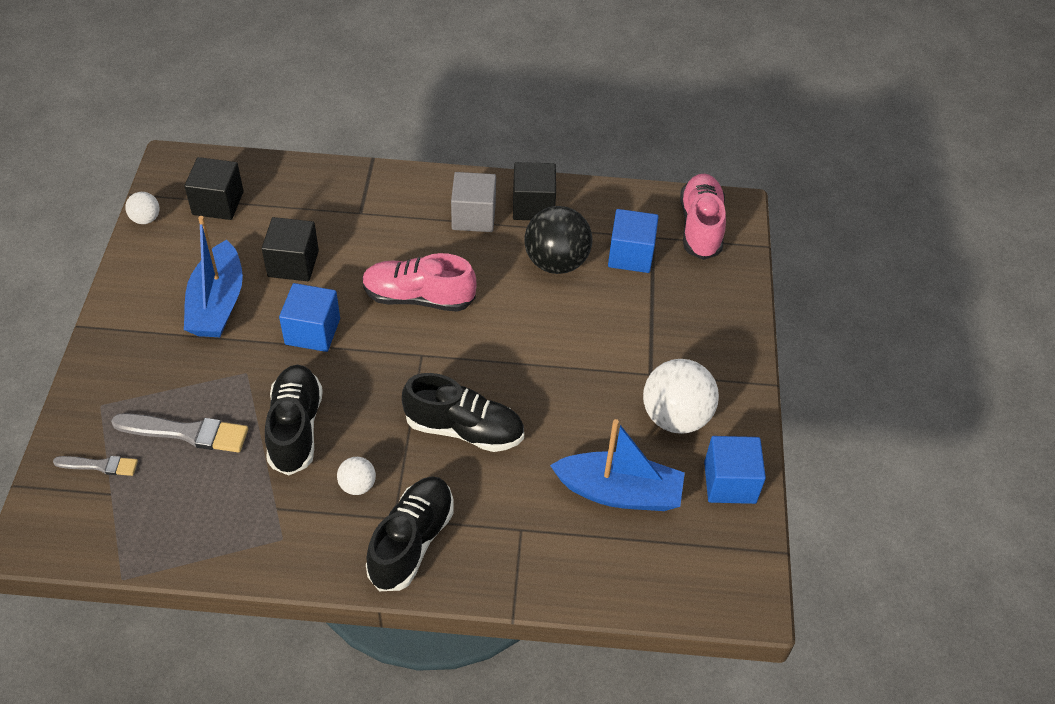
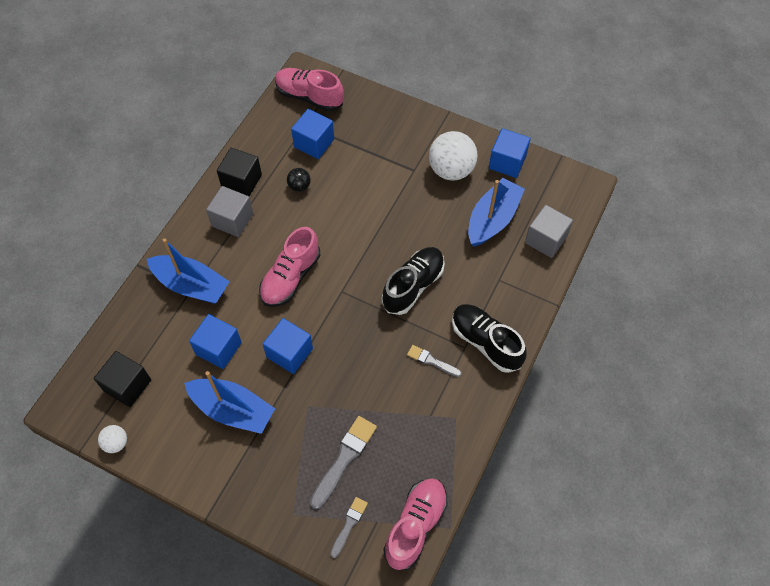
camera: 65 degrees left, 10 degrees up
black cube [262,217,319,281] -> blue cube [189,314,242,369]
black shoe [265,365,323,475] -> none
white ball [337,457,376,495] -> grey brush [407,345,462,377]
black ball [524,206,592,274] -> black ball [287,168,311,192], size x0.49
none -> blue boat [147,238,230,304]
none -> pink shoe [383,478,447,570]
none -> grey cube [525,205,573,258]

